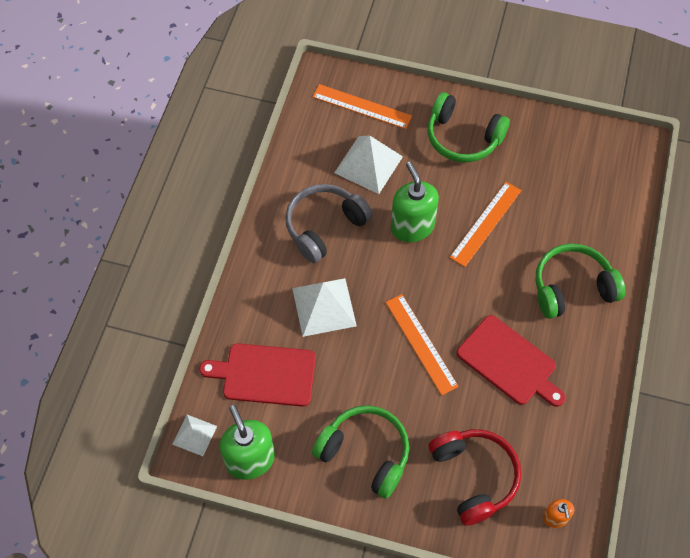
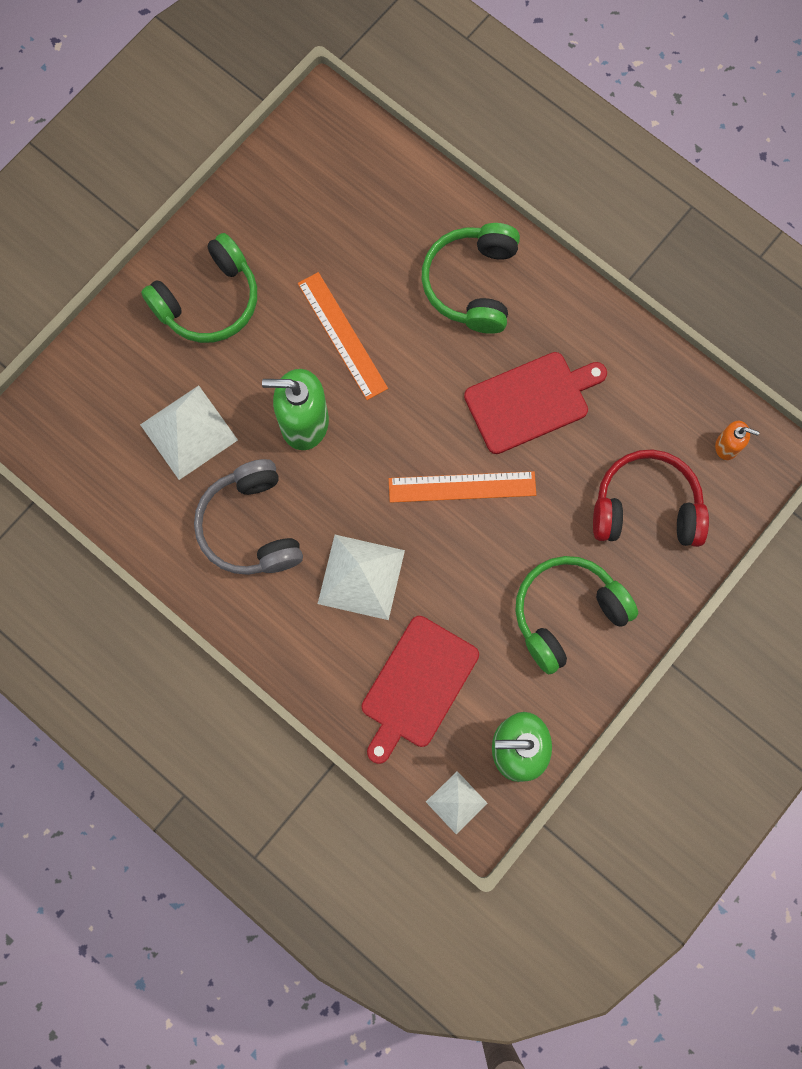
camera: 65 degrees left, 15 degrees up
orange ruler [312,84,412,129] -> none

